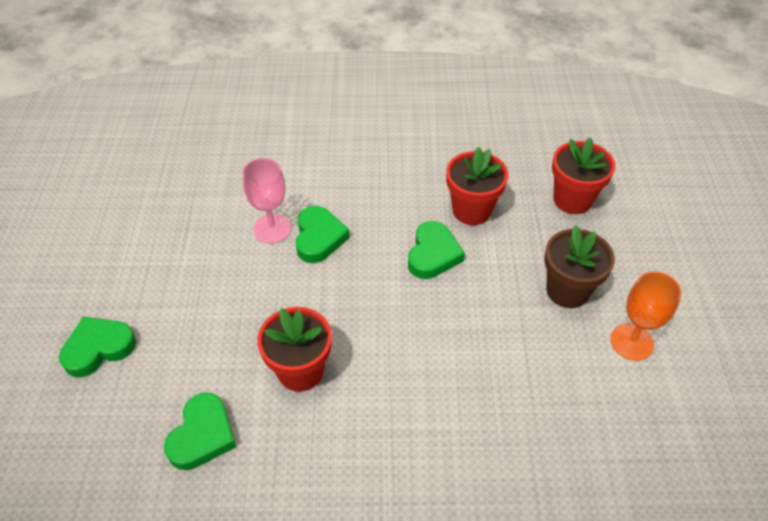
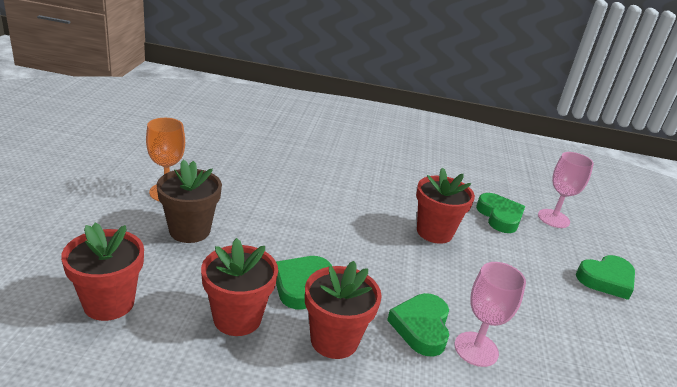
camera: 175 degrees left, 20 degrees down
green heart [164,392,236,470] -> green heart turned 135 degrees clockwise [476,193,525,233]
none -> red flower pot [305,261,382,359]
none -> pink goblet [538,152,594,228]

